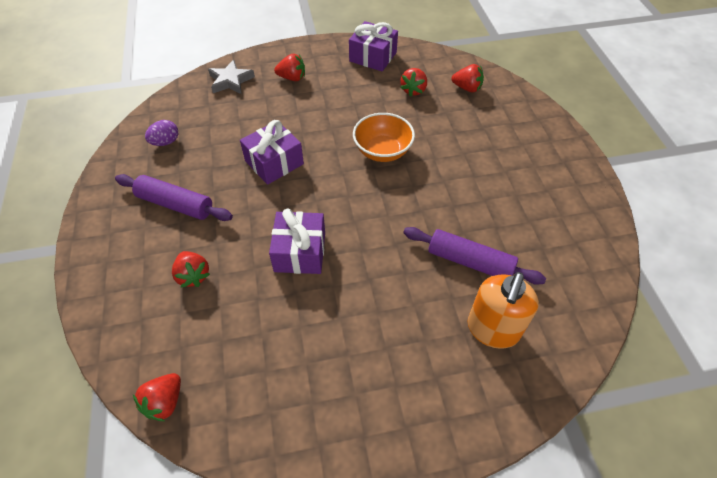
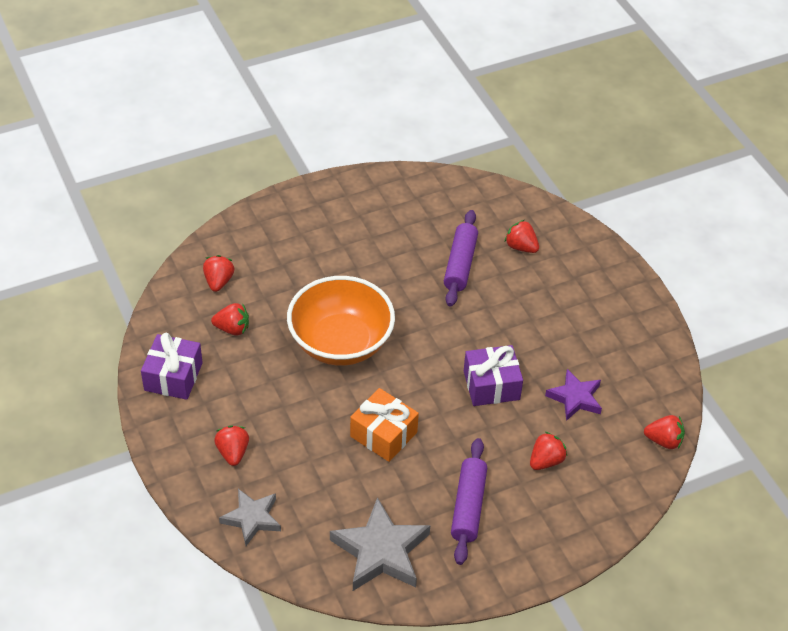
camera: 105 degrees left, 5 degrees down
purple egg [145,120,178,146] -> grey star [330,497,430,591]
purple gift [240,120,304,185] -> orange gift [350,388,419,462]
orange bowl [353,113,415,162] -> orange bowl [287,276,395,366], size x1.60
orange soap dispenser [468,272,539,349] -> red strawberry [505,220,539,253]
none -> purple star [545,369,602,421]

